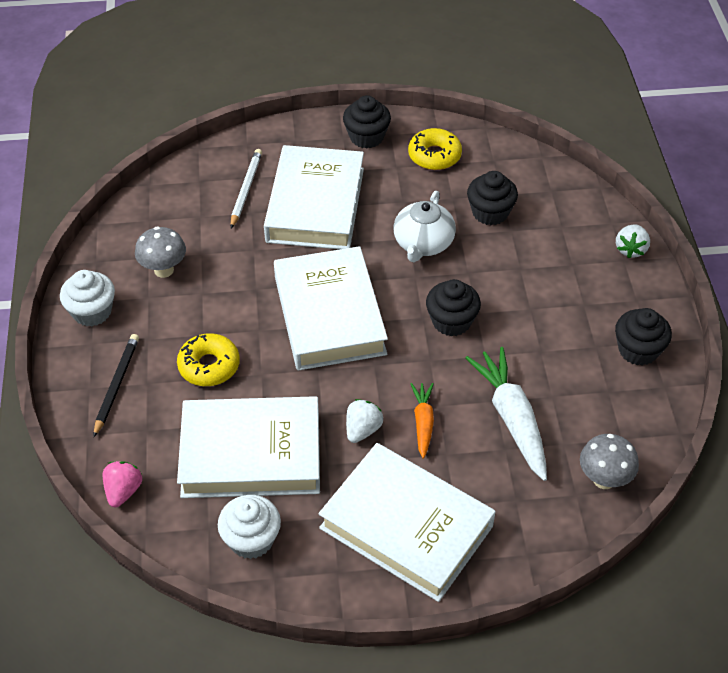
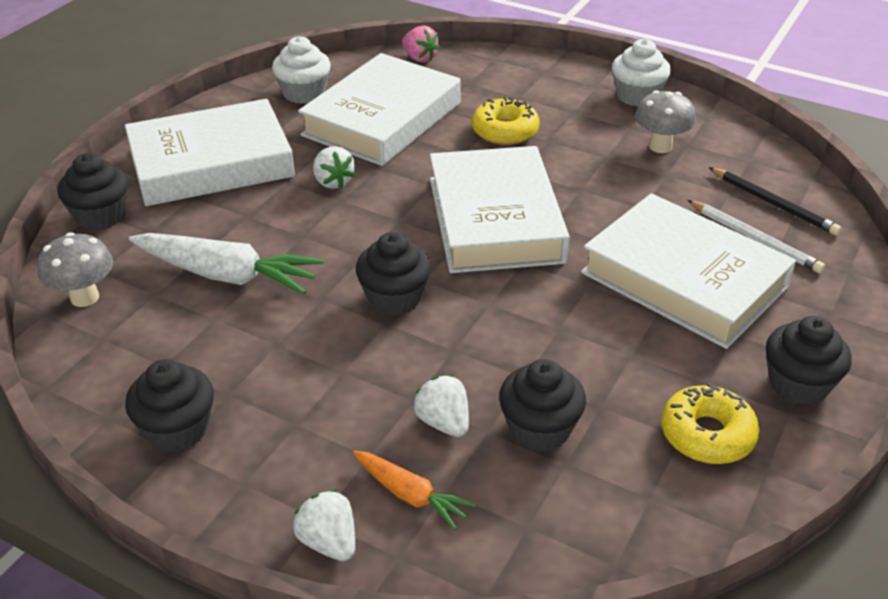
camera: 125 degrees right, 10 degrees down
black pencil [93,334,139,438] -> black pencil moved to [709,167,842,236]
white book [274,246,388,371] -> white book turned 60 degrees clockwise [430,146,570,273]
white teapot [393,191,456,262] -> none
orange carrot [411,383,434,459] -> orange carrot moved to [353,451,476,530]
none -> black cupcake [58,153,128,230]
none -> white strawberry [413,375,469,437]

